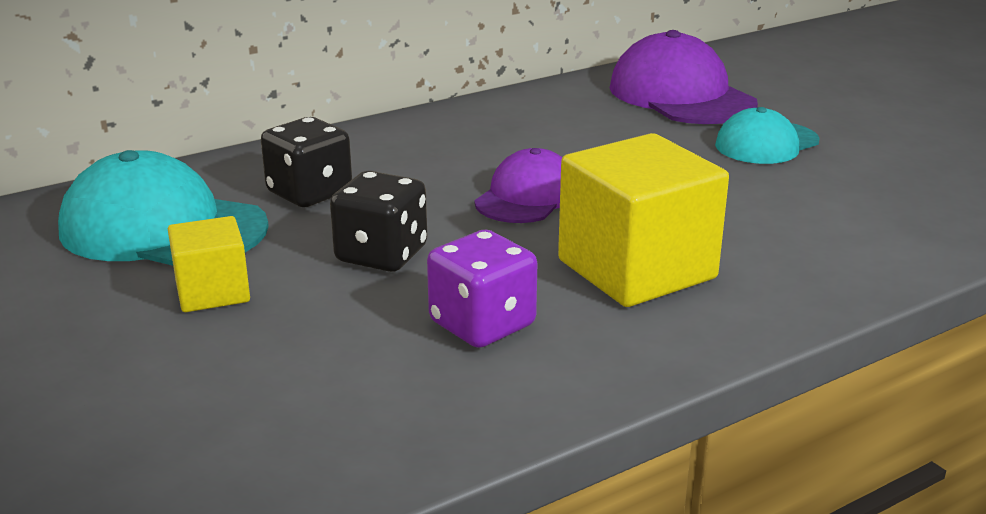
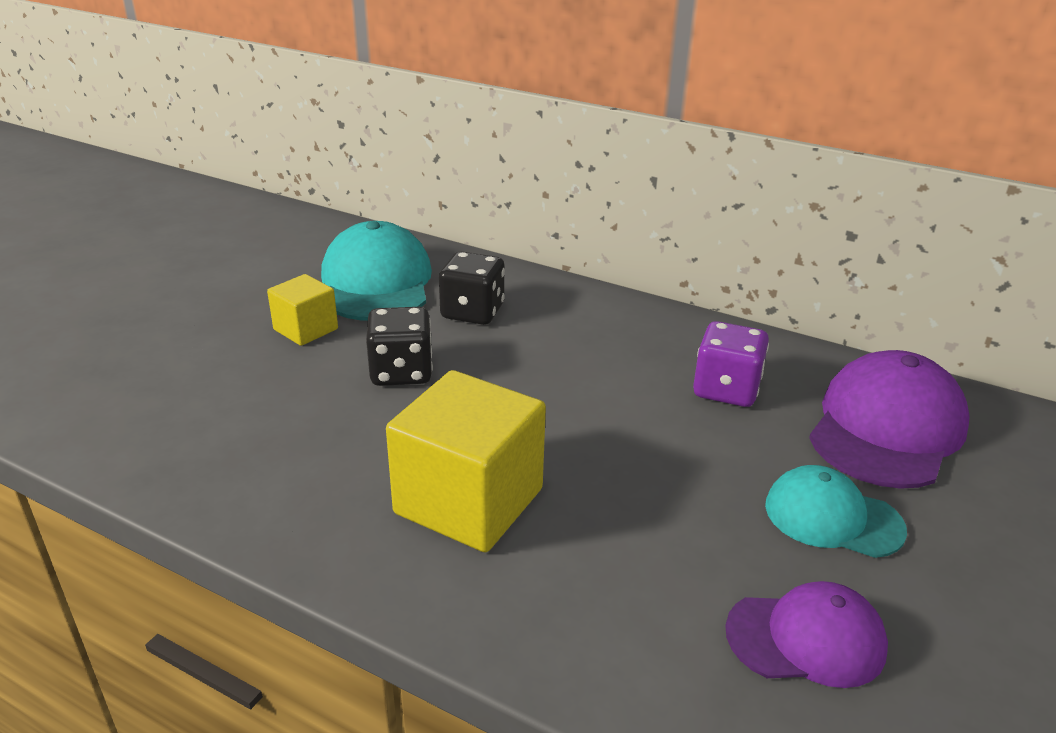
camera: 60 degrees right, 5 degrees up
purple dice [427,230,537,348] -> purple dice moved to [693,321,769,407]
purple cap [474,148,562,223] -> purple cap moved to [725,581,888,688]

